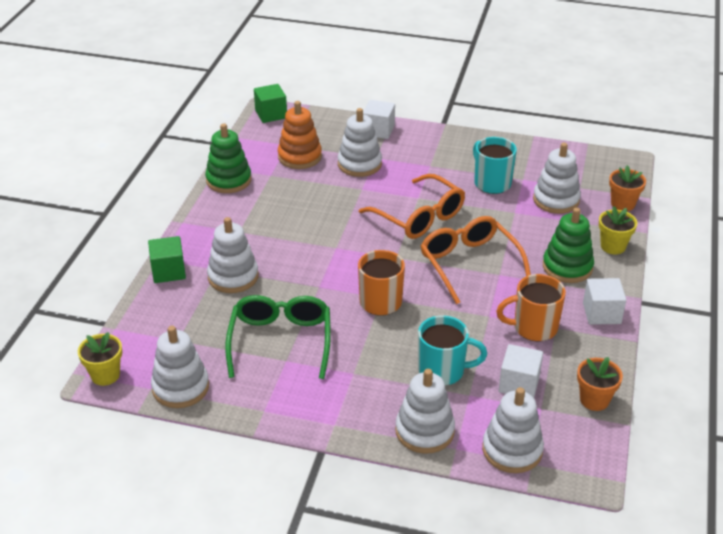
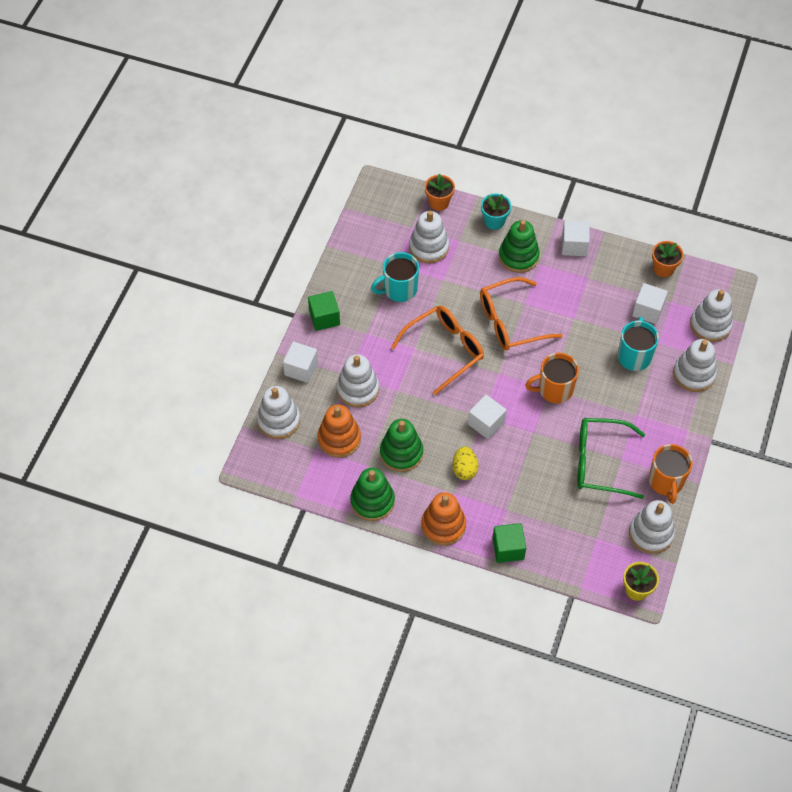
camera: 85 degrees left, 20 degrees up
white stacking toy [207,217,258,293] -> white stacking toy moved to [257,386,300,439]
green cube [254,84,287,123] -> green cube moved to [308,291,340,331]
orange mug [496,274,566,342] -> orange mug moved to [649,444,692,504]
yellow flower pot [599,206,637,254] -> turquoise flower pot [481,193,511,230]
none -> green stacking toy [380,419,423,472]
none -> orange stacking toy [421,492,466,546]
none -> yellow egg [452,446,478,480]
none -> white cube [468,395,506,439]

